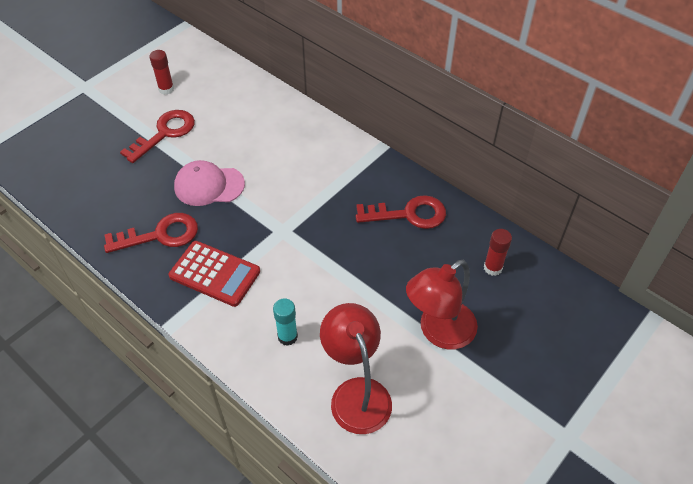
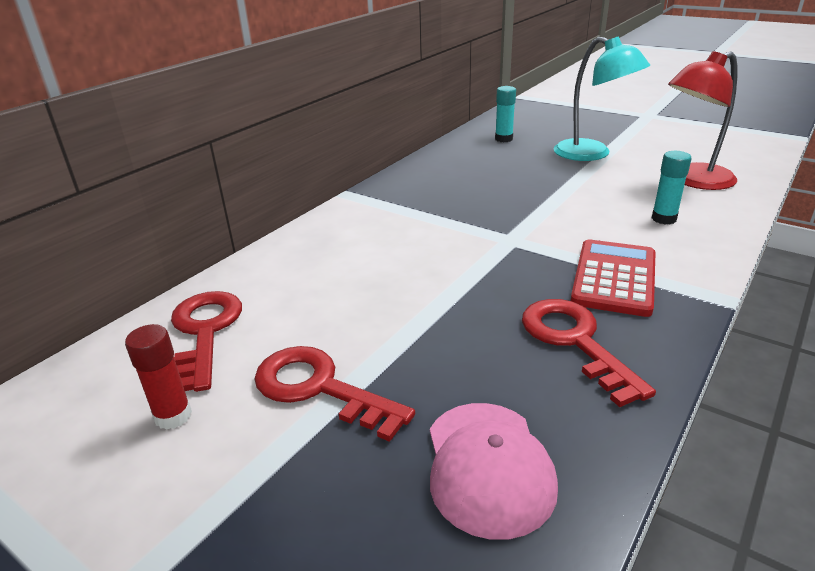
camera: 95 degrees left, 20 degrees down
pink cap [174,160,245,206] -> pink cap moved to [430,403,558,540]
red key [356,195,446,229] -> red key moved to [171,291,242,392]
red lamp [406,260,478,350] -> turquoise lamp [554,36,650,161]
red glue stick [484,229,512,276] -> turquoise glue stick [495,86,516,142]

